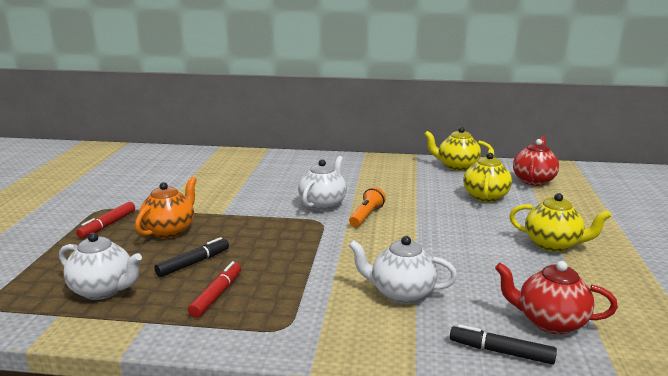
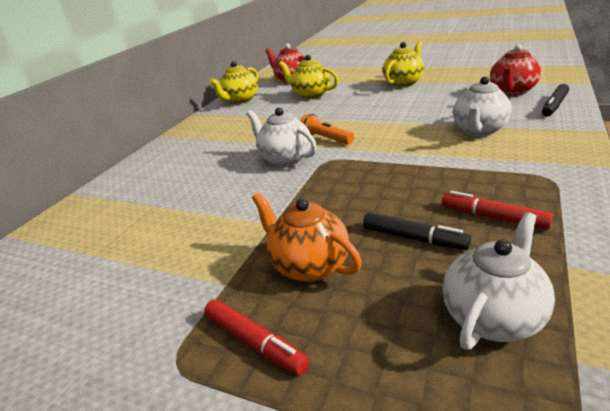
camera: 70 degrees left, 10 degrees up
black marker [154,237,229,277] -> black marker turned 150 degrees clockwise [363,213,471,250]

